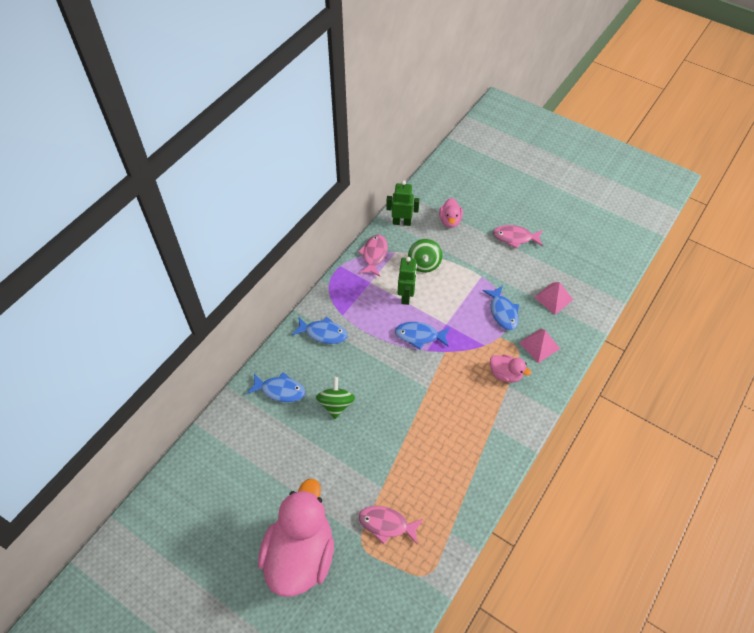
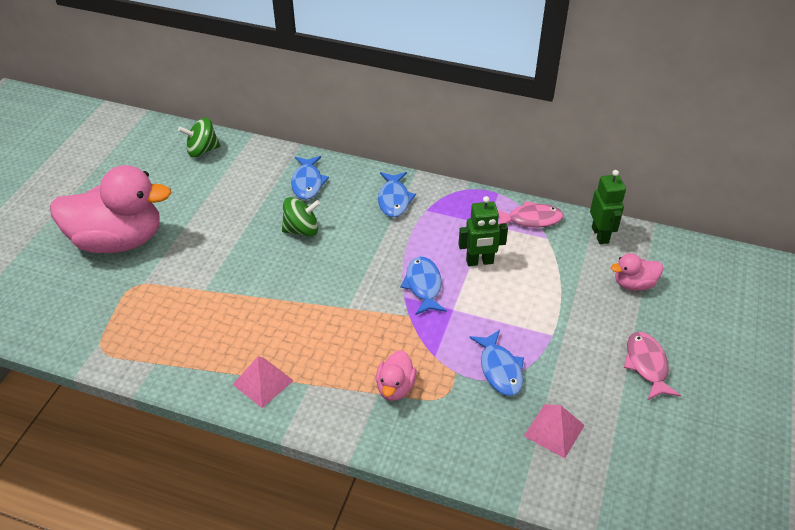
camera: 75 degrees right, 10 degrees down
pink fish [359,506,423,544] -> none
green spinning top [408,239,442,273] -> green spinning top moved to [178,118,220,157]
blue fish [483,285,519,330] -> blue fish turned 75 degrees counterclockwise [470,330,524,396]
pink pyramid [519,329,560,363] -> pink pyramid moved to [232,356,294,408]

